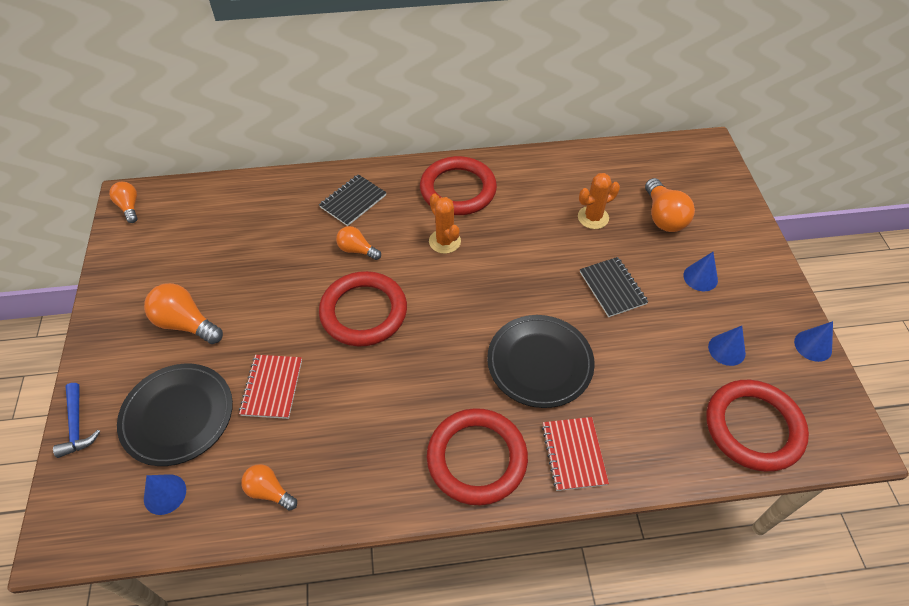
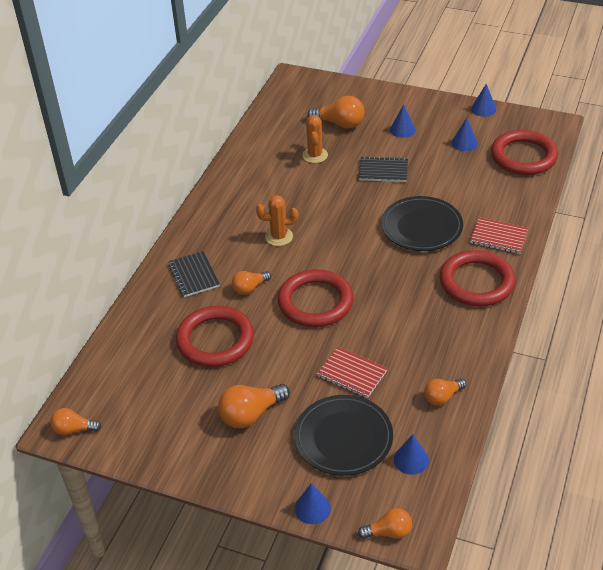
camera: 60 degrees left, 10 degrees down
blue hammer [53,383,100,458] -> blue cone [295,483,331,524]
red ring [420,156,497,215] -> red ring moved to [176,306,254,367]
none -> orange light bulb [358,508,412,539]

